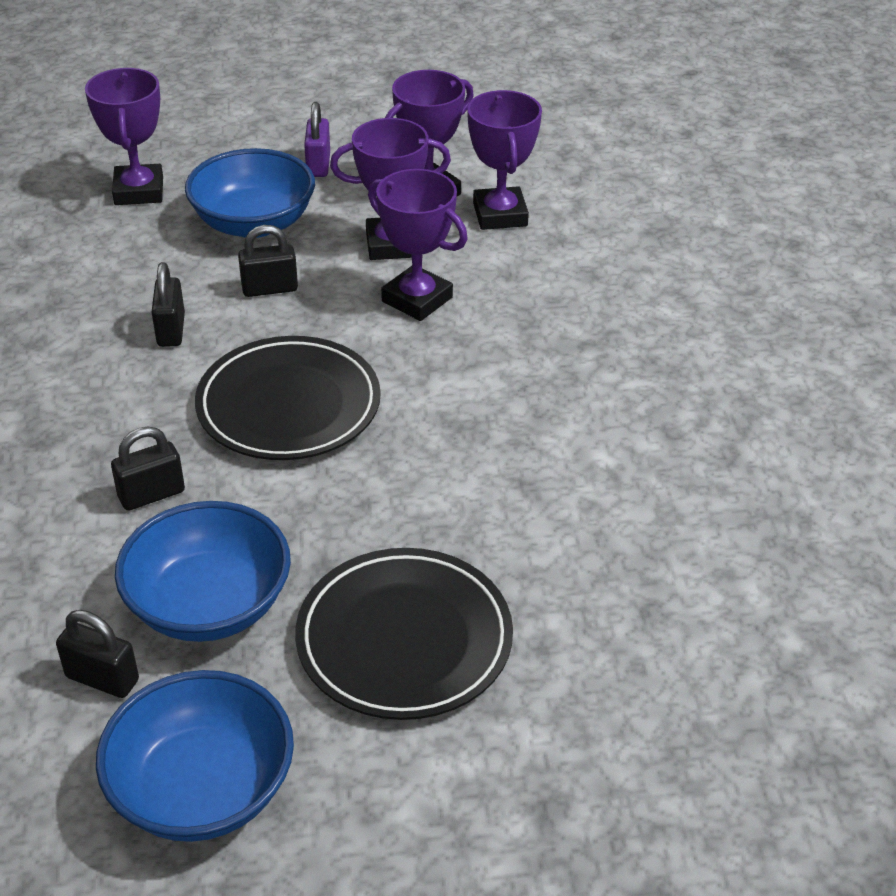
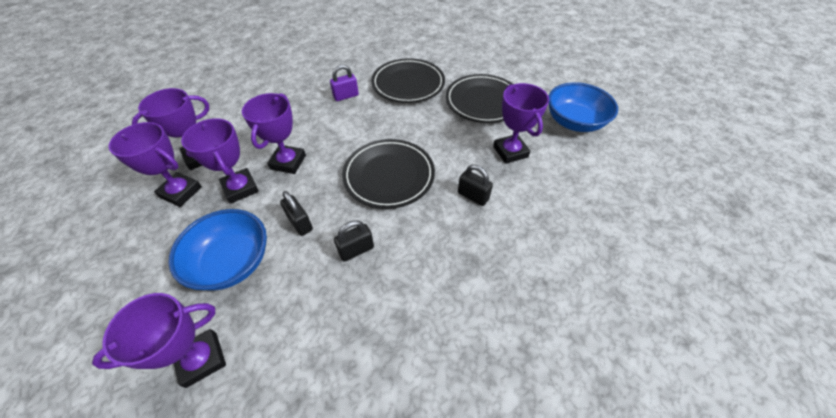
camera: 115 degrees left, 10 degrees up
black padlock [56,610,139,698] -> none
blue bowl [115,501,291,642] -> purple trophy [493,83,549,164]
purple padlock [304,102,330,177] -> purple padlock moved to [330,65,359,101]
none -> black plate [371,58,445,103]

